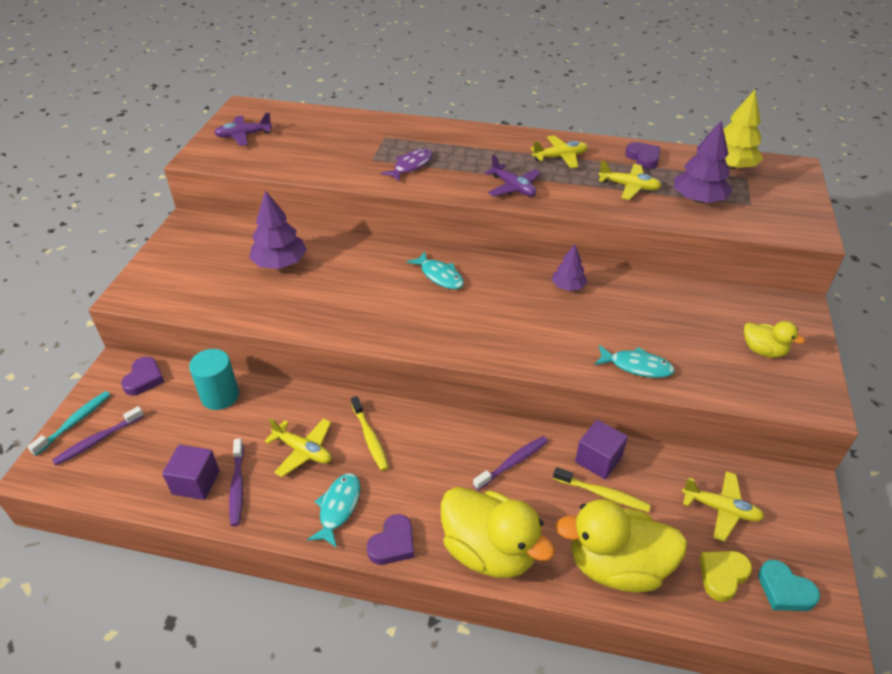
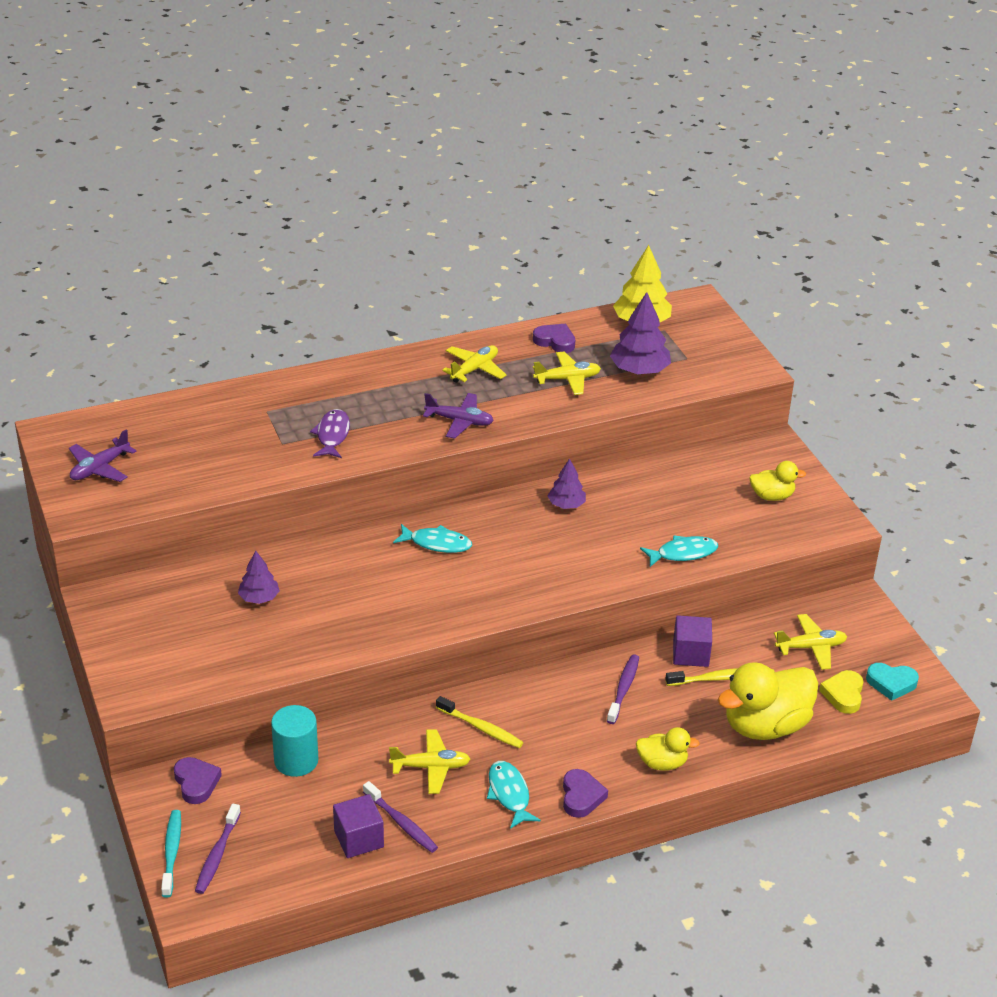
camera: 35 degrees left, 5 degrees down
purple tree [249,190,307,269] -> purple tree [238,551,280,604], size x0.61
yellow duck [441,487,555,578] -> yellow duck [636,727,700,771], size x0.52

